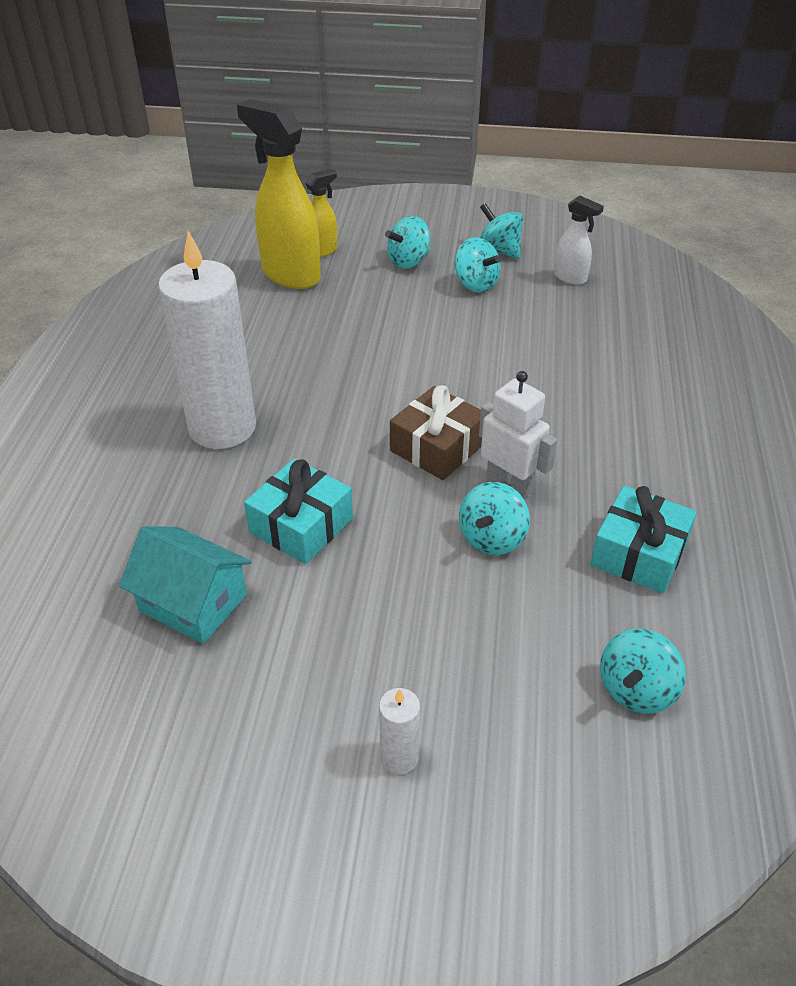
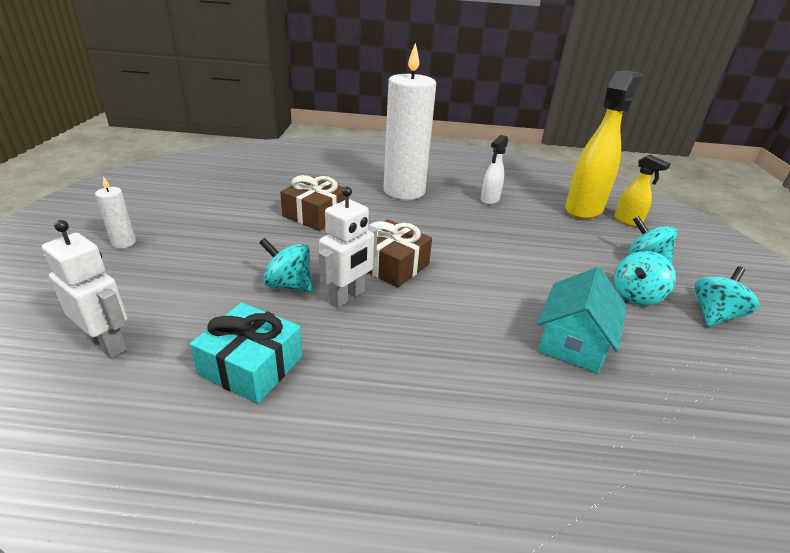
camera: 85 degrees right, 10 degrees down
turquoise house [119,526,252,644] -> turquoise house moved to [537,267,627,373]
turquoise gift [244,459,353,564] -> brown gift [280,175,345,231]
white spray bottle [554,196,604,285] -> white spray bottle moved to [481,135,508,205]
turquoise spinning top [600,628,686,714] -> white robot [42,220,128,359]

